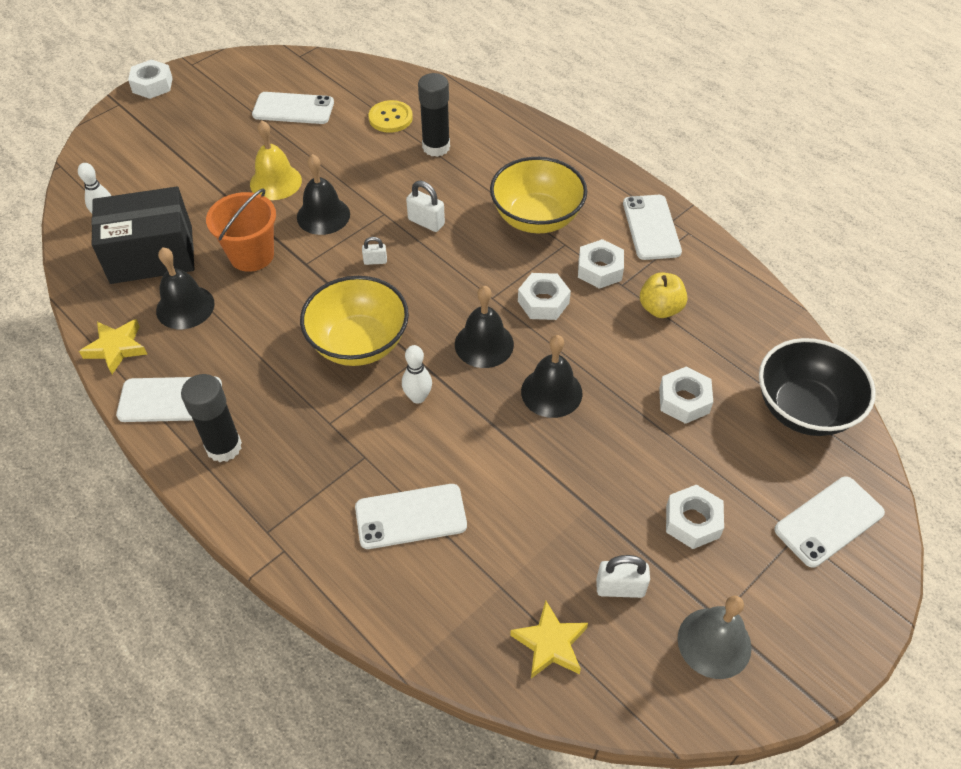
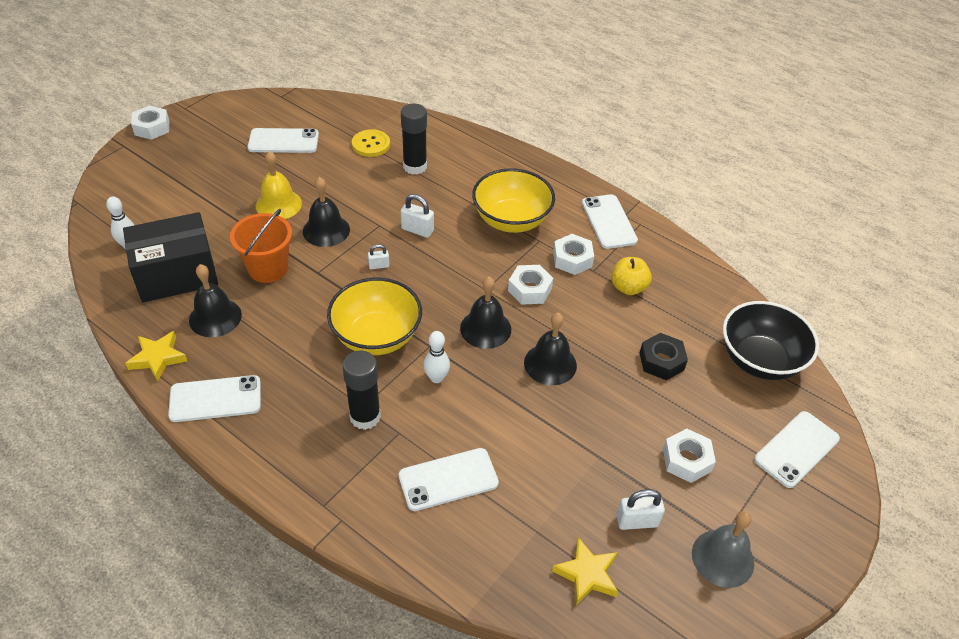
camera: 10 degrees left, 5 degrees down
black glue stick [181,374,242,462] -> black glue stick moved to [342,350,381,430]
white nut [659,367,713,424] -> black nut [640,333,688,380]

